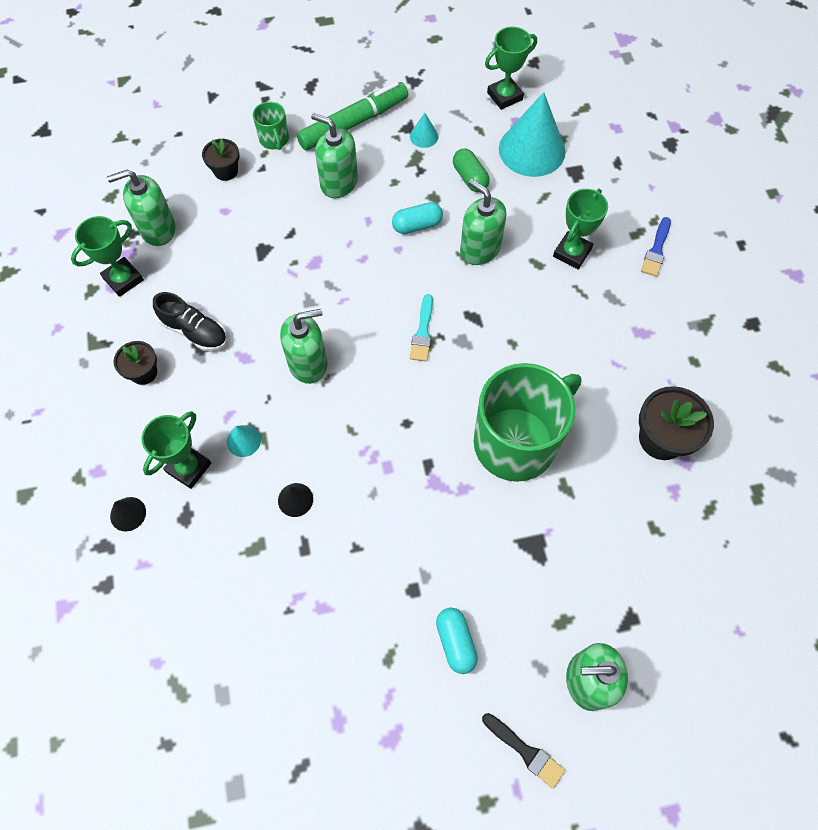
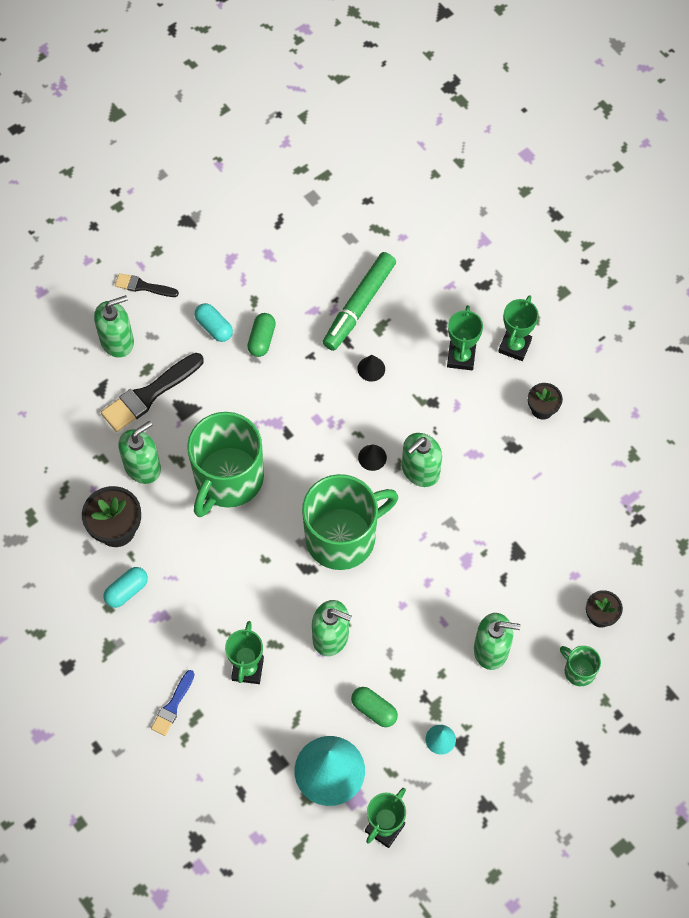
camera: 155 degrees right, 0 degrees up
green trophy [71,216,144,297] -> green trophy moved to [498,295,539,361]
green soap dispenser [107,170,176,246] -> green soap dispenser moved to [118,421,161,484]
black cone [110,497,146,532] -> black cone moved to [358,445,387,471]
black shoe [153,292,227,351] -> none
turquoise cone [227,425,261,457] -> none
green marker [297,82,408,151] -> green marker moved to [323,252,396,351]
turquoise capsule [392,202,443,234] -> turquoise capsule moved to [103,567,148,608]
turquoise brush [410,294,433,361] -> green mug [302,474,398,570]
blue brush [641,217,671,277] -> blue brush turned 150 degrees counterclockwise [151,670,195,736]
none -> black brush [101,353,204,432]
none -> green capsule [247,313,276,357]

